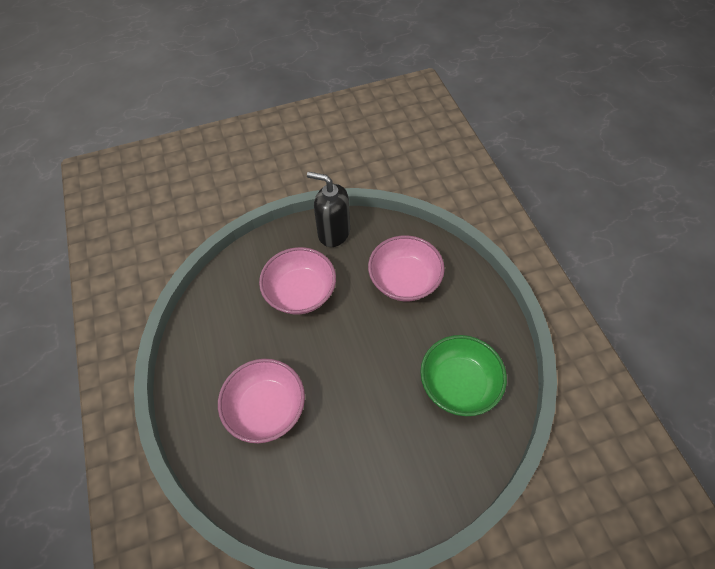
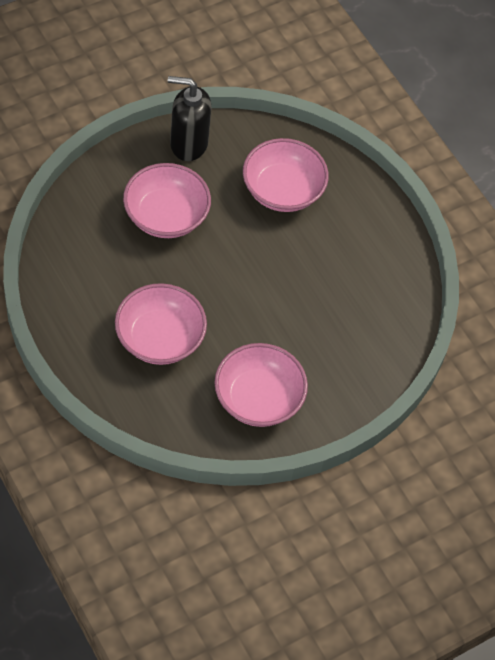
camera: 20 degrees left, 0 degrees up
green bowl [420,335,507,416] -> none
none -> pink bowl [215,343,308,427]

